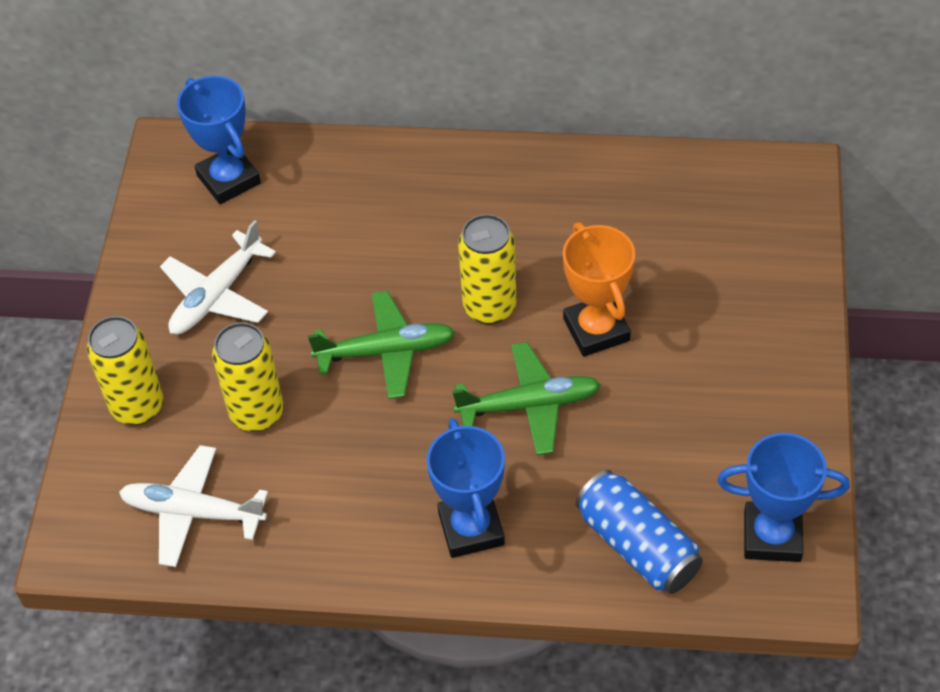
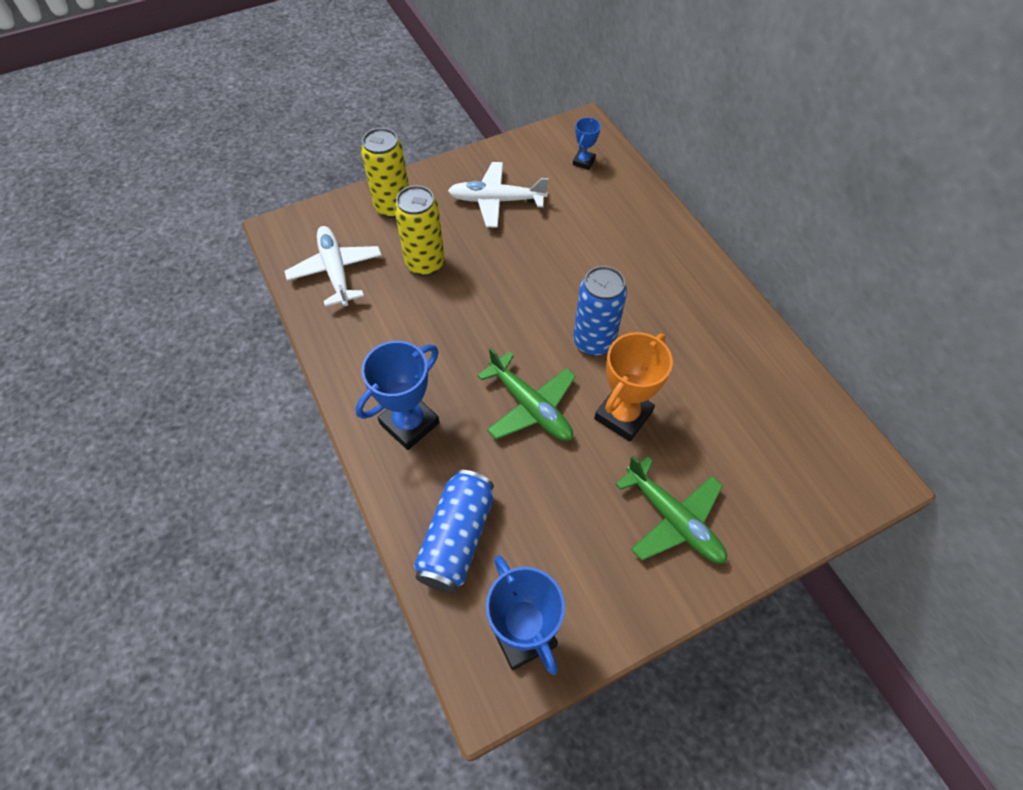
camera: 55 degrees right, 5 degrees up
blue trophy [177,76,261,204] -> blue trophy [573,117,601,170], size x0.53
green plane [308,291,455,399] -> green plane moved to [615,456,727,564]
yellow can [458,214,517,324] -> blue can [573,266,627,356]

